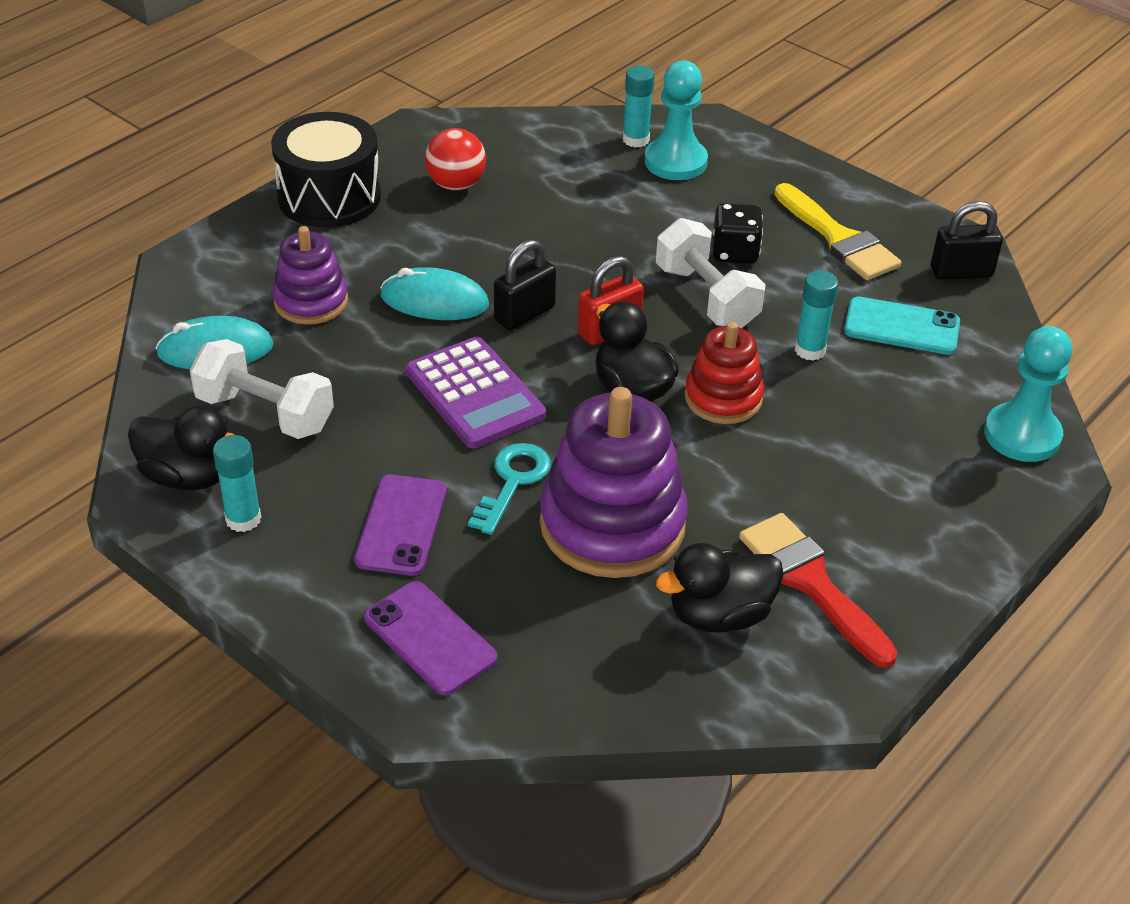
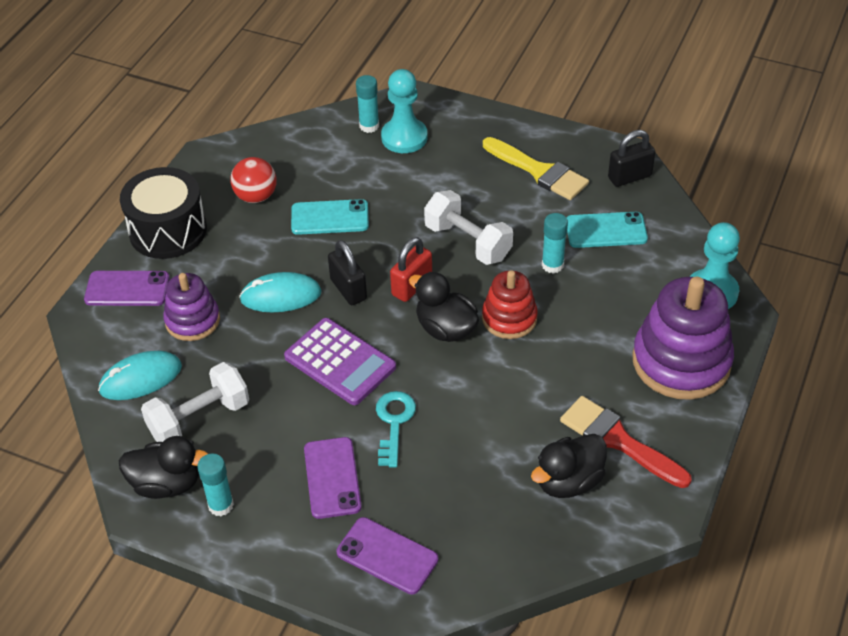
camera: 15 degrees left, 5 degrees up
white dumbbell [190,339,334,439] -> white dumbbell turned 45 degrees counterclockwise [141,362,249,442]
black padlock [494,239,556,330] -> black padlock turned 60 degrees counterclockwise [328,240,367,305]
purple stacking toy [540,387,688,578] -> purple stacking toy moved to [632,277,734,400]
black dice [713,203,763,264] -> none
none -> purple phone [84,271,170,306]
none -> turquoise phone [291,199,369,235]

